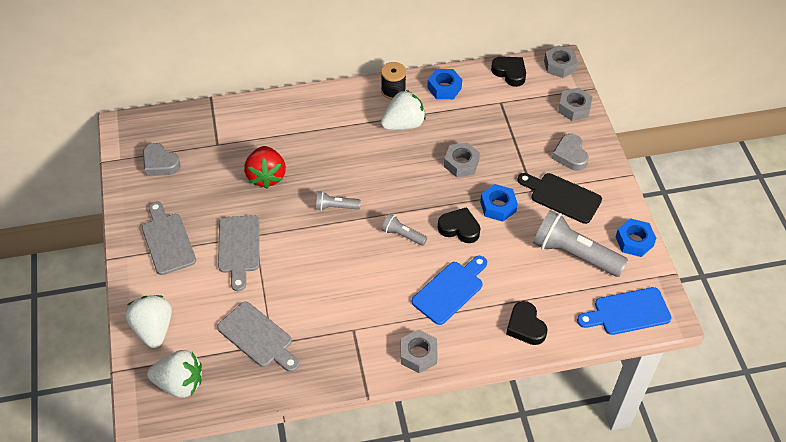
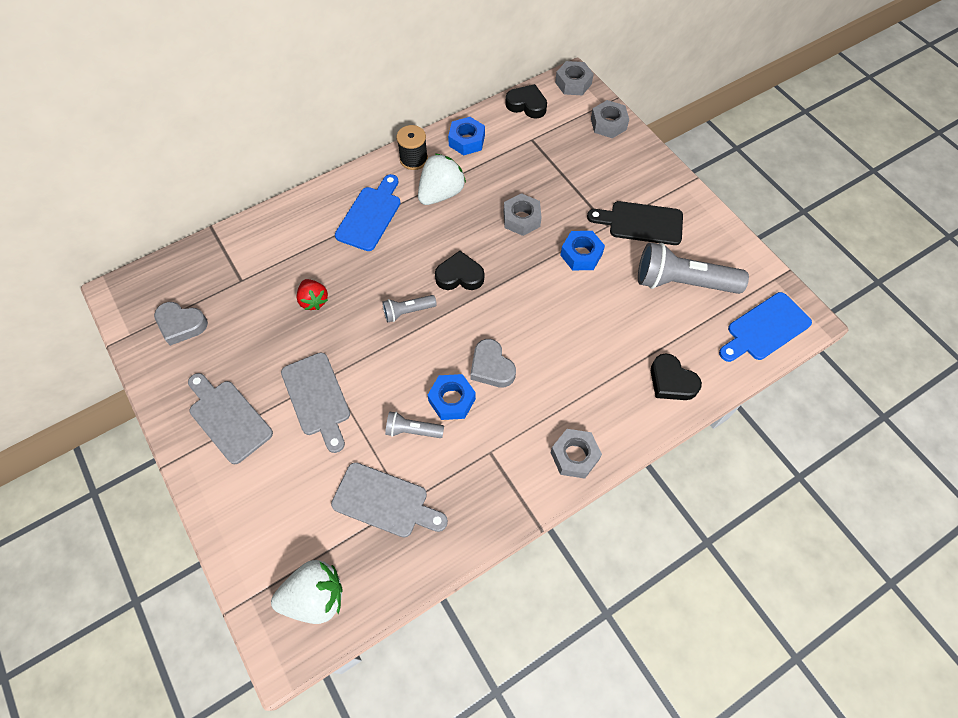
camera: 20 degrees left, 10 degrees up
white strawberry [125,295,172,348] -> none
red strawberry [244,146,286,188] -> red strawberry [297,279,328,310], size x0.63
grey flashlight [382,214,427,246] -> grey flashlight moved to [385,411,444,438]
blue cutting board [412,256,487,325] -> blue cutting board moved to [335,174,401,251]
black heart [438,207,480,243] -> black heart moved to [435,251,484,290]
grey heart [552,134,589,171] -> grey heart moved to [470,339,516,388]
blue nut [616,218,656,257] -> blue nut moved to [428,374,476,420]

